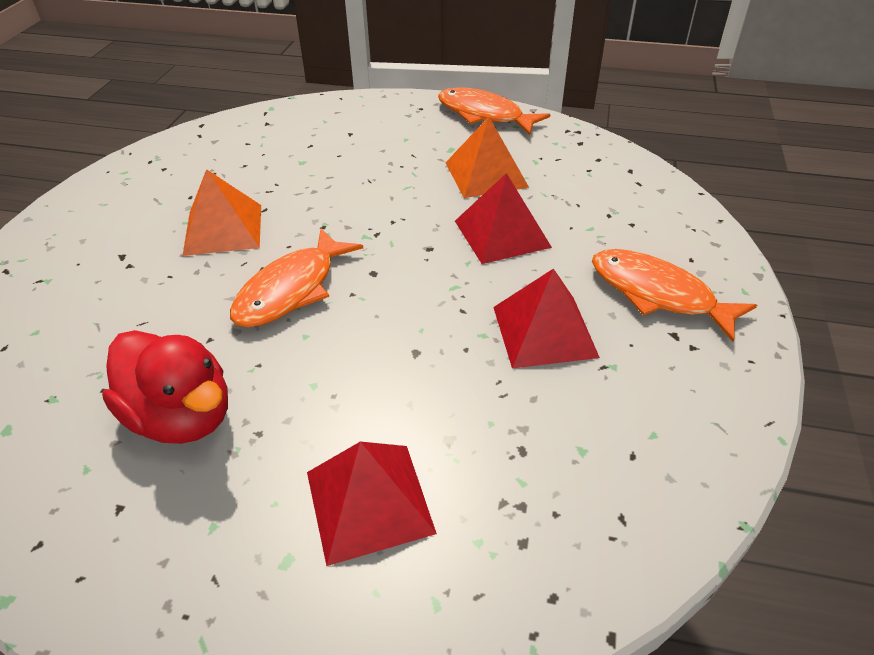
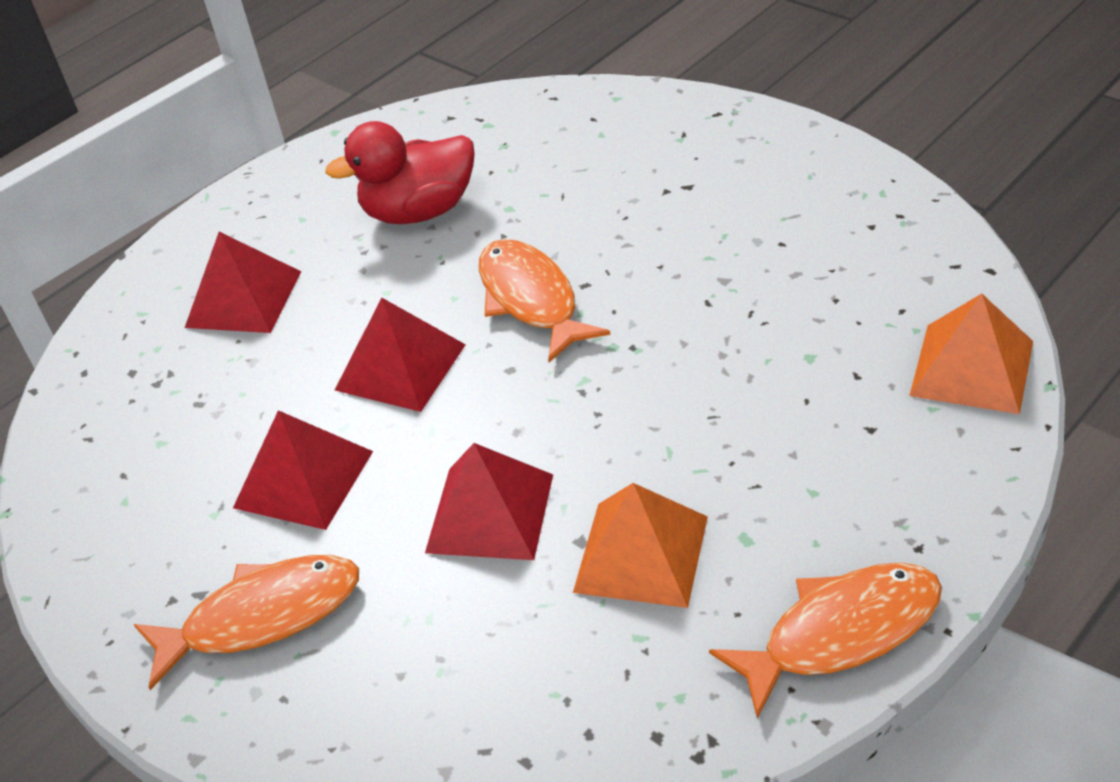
camera: 125 degrees right, 0 degrees up
orange pyramid [182,169,261,256] -> orange pyramid moved to [909,294,1033,414]
none -> red pyramid [335,298,466,412]

